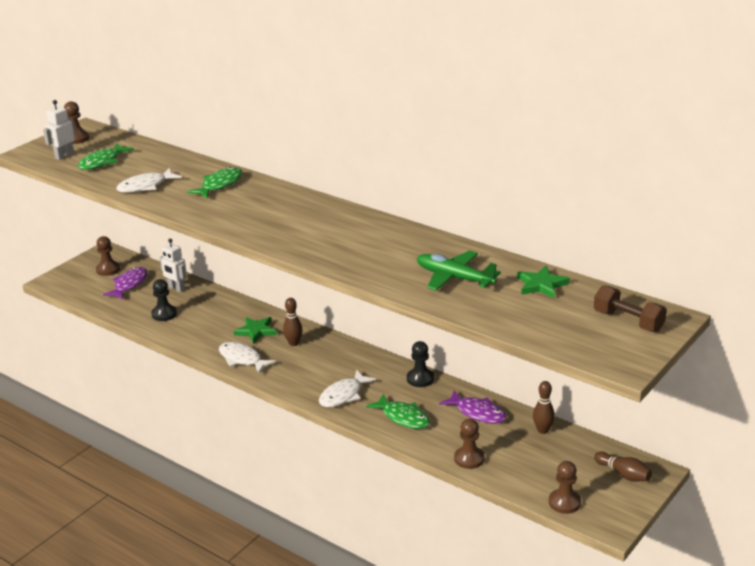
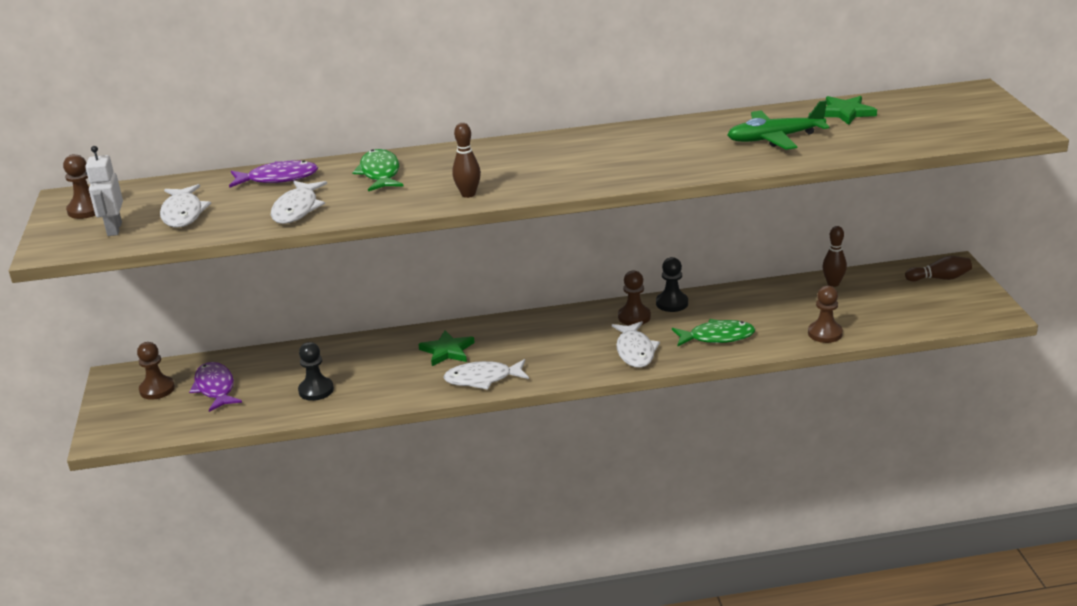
camera: 45 degrees left, 0 degrees up
green fish [78,143,134,170] -> white fish [160,184,211,227]
white robot [160,239,187,292] -> none
brown bowling pin [283,298,303,346] -> brown bowling pin moved to [452,123,481,198]
purple fish [439,390,506,424] -> purple fish moved to [229,160,318,188]
brown pawn [549,461,581,514] -> brown pawn moved to [618,270,651,325]
brown dumbbell [594,285,667,332] -> none

